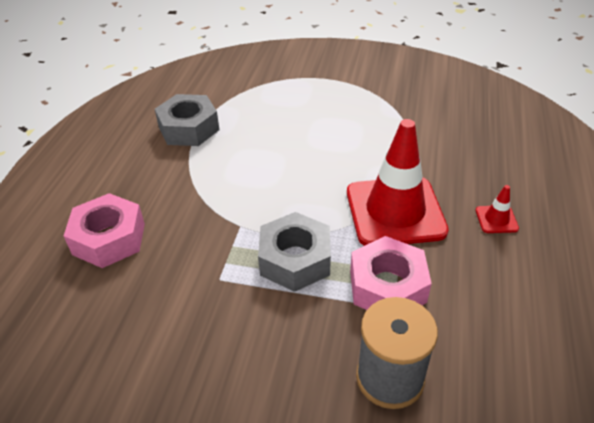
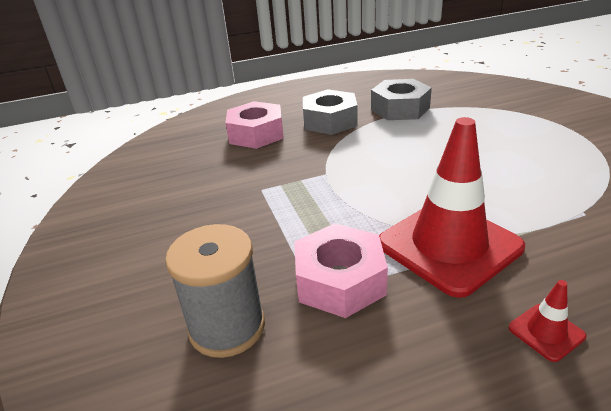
camera: 60 degrees right, 10 degrees down
grey nut [258,212,331,292] -> grey nut moved to [303,89,358,135]

